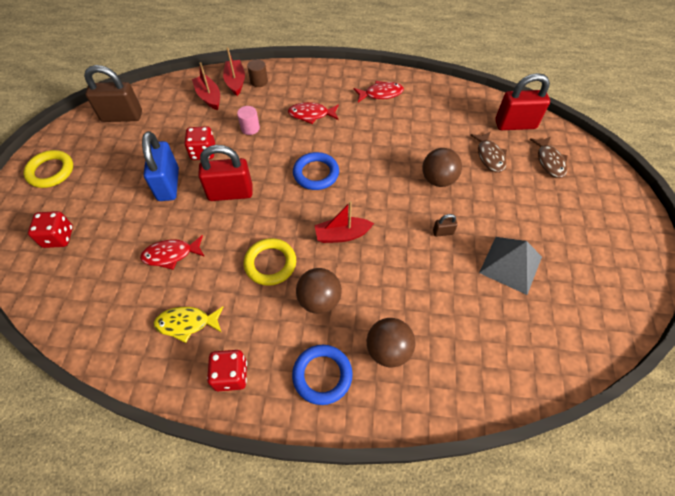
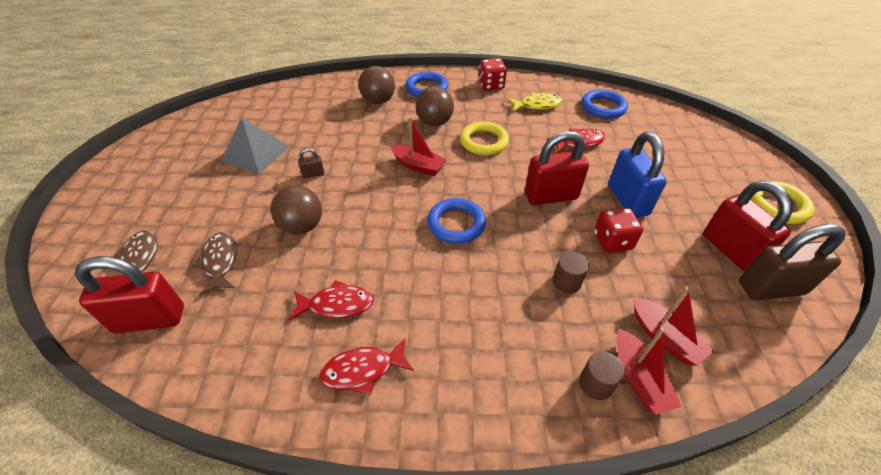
camera: 175 degrees right, 10 degrees down
red dice [28,211,73,248] -> none
pink cylinder [237,106,260,135] -> brown cylinder [553,252,589,294]
red fish [288,102,339,124] -> red fish moved to [289,280,374,320]
red boat [314,201,374,243] -> red boat turned 45 degrees clockwise [391,117,447,176]
none -> blue ring [582,89,628,119]
none -> red padlock [703,180,792,271]

